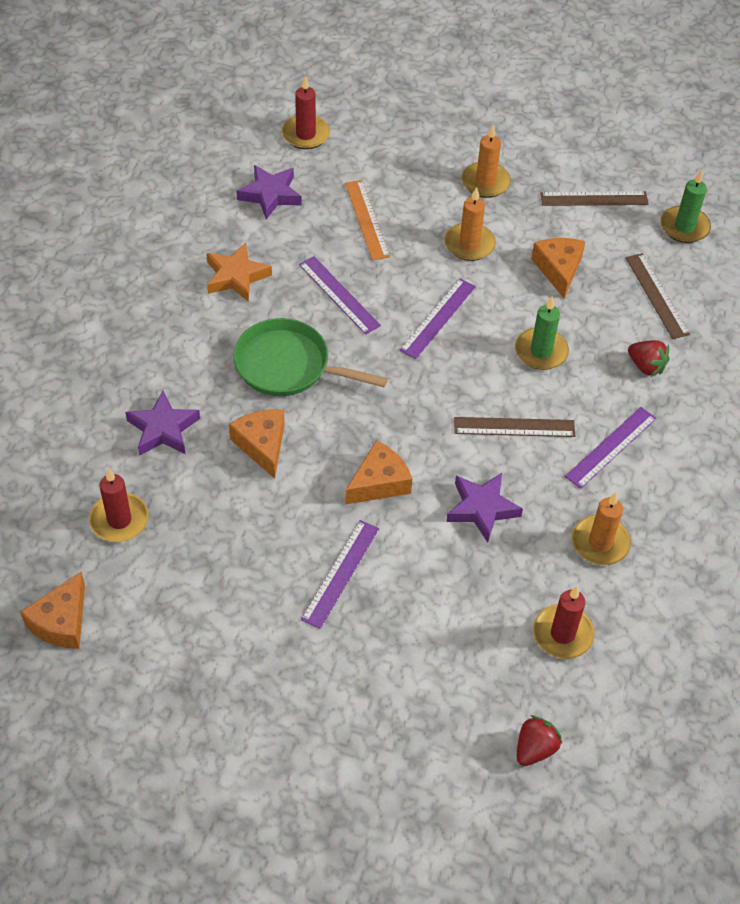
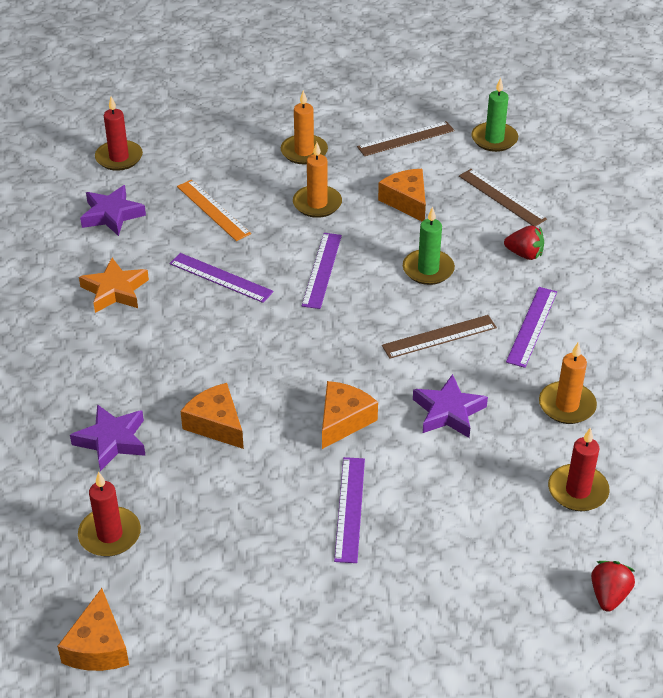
camera: 20 degrees left, 10 degrees down
green pan [233,318,388,396] -> none

